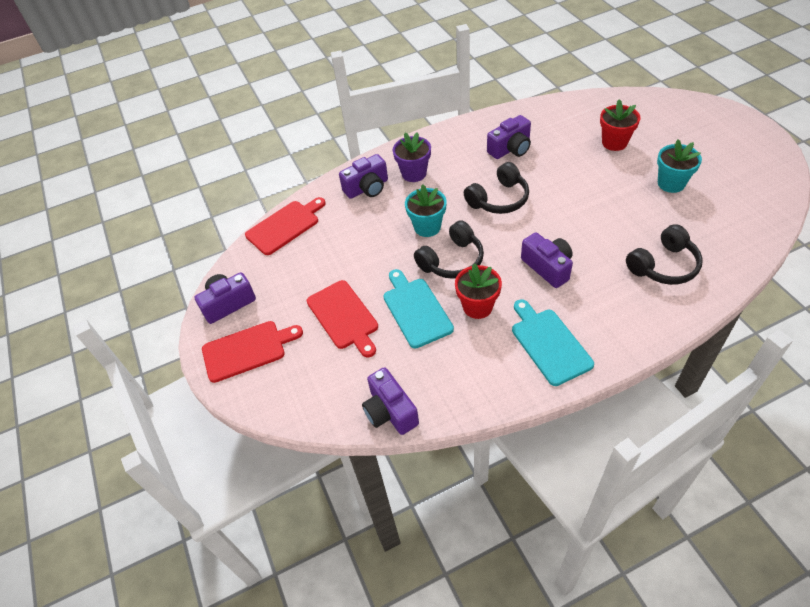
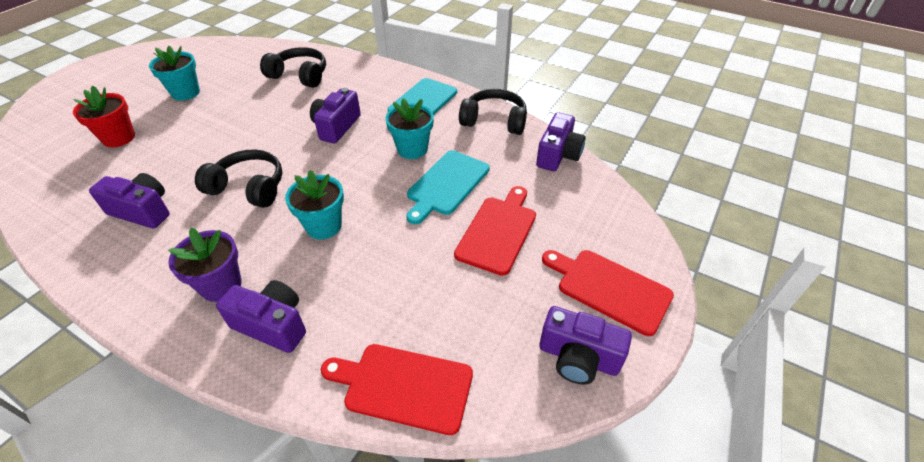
camera: 130 degrees left, 5 degrees down
black headphones [414,220,484,279] -> black headphones moved to [459,89,527,135]
red flower pot [455,264,502,319] -> turquoise flower pot [385,98,434,159]

